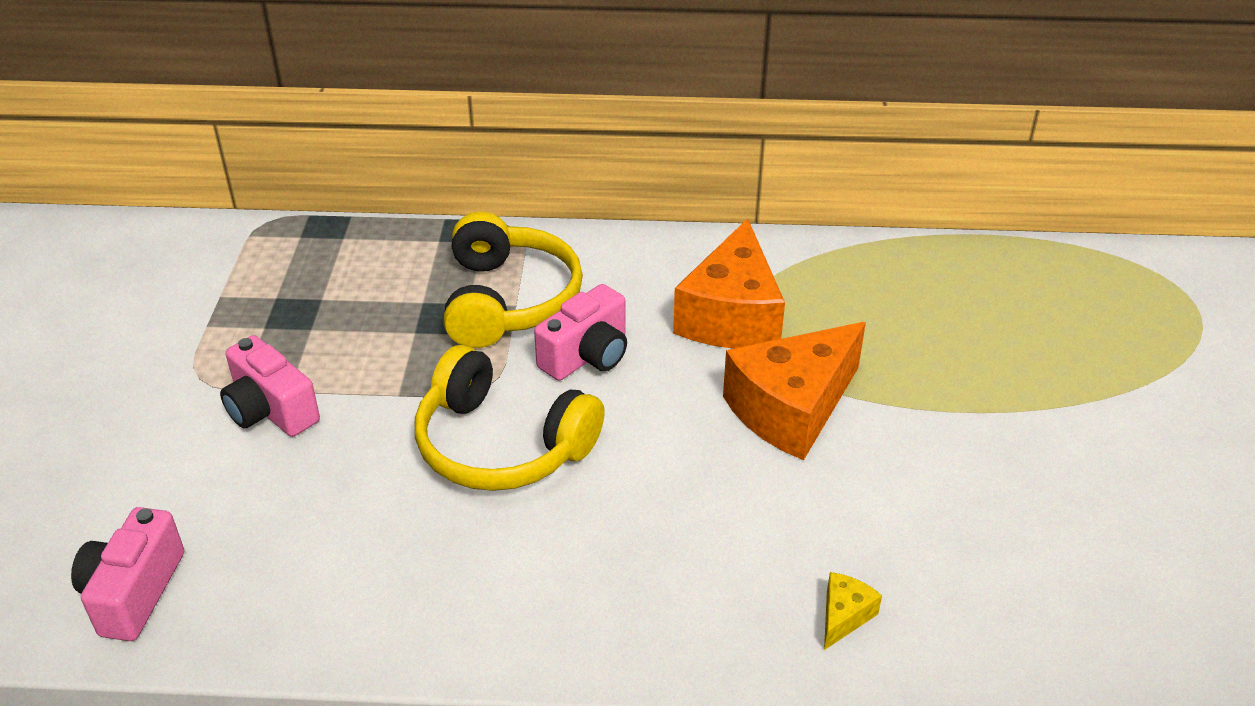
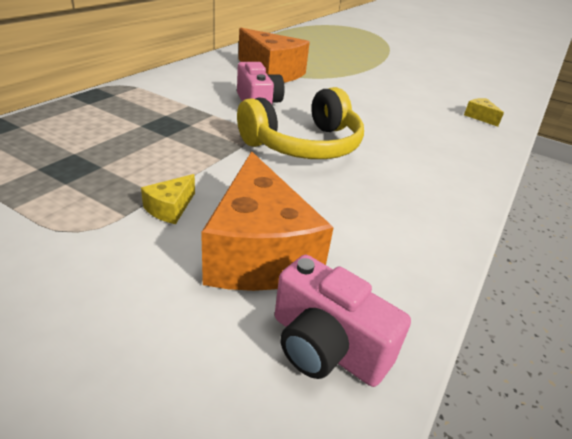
camera: 65 degrees left, 5 degrees down
pink camera [220,335,320,437] -> yellow cheese [141,174,195,224]
yellow headphones [444,212,583,348] -> none
orange cheese [723,322,866,460] -> orange cheese moved to [201,152,334,291]

